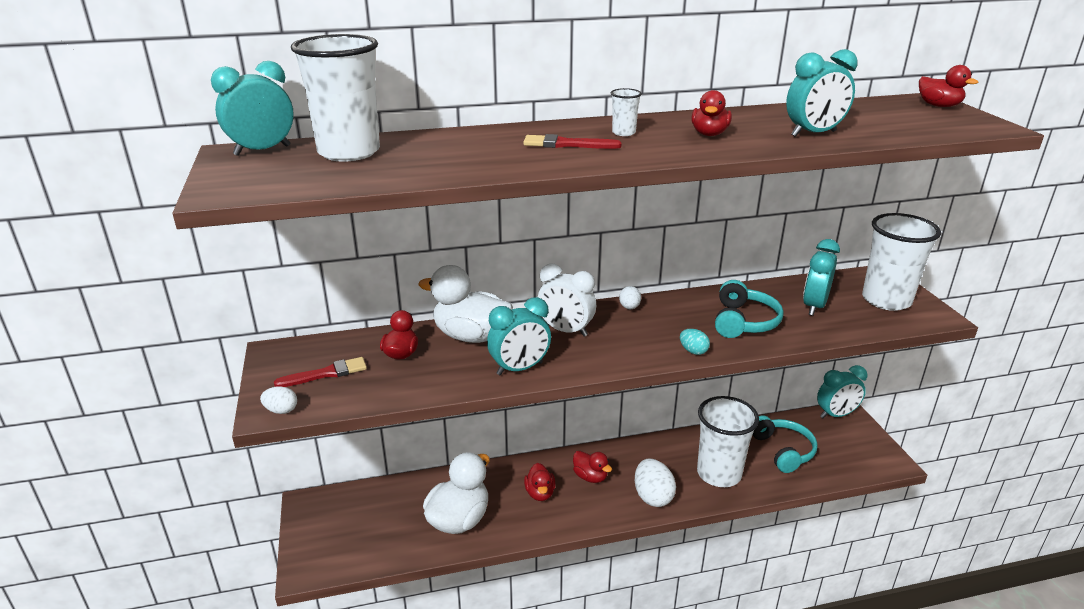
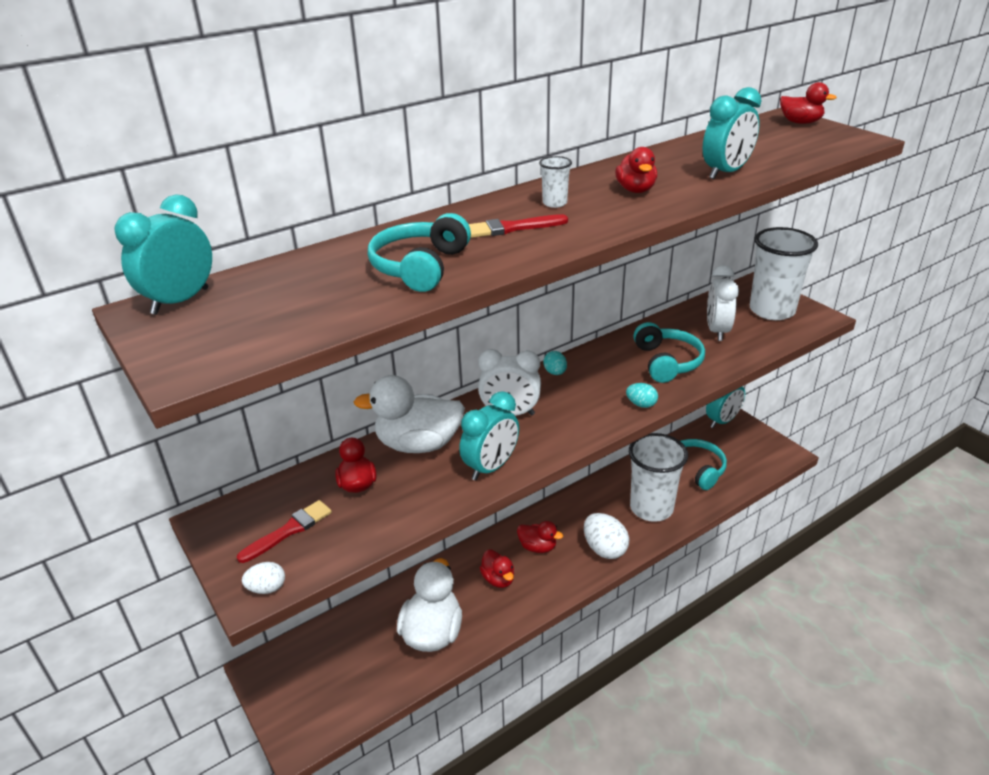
camera: 20 degrees left, 5 degrees up
white cup [291,34,380,162] -> none
white egg [619,286,641,309] -> turquoise egg [543,351,567,375]
turquoise clock [803,239,840,316] -> white clock [707,265,739,341]
none -> turquoise headphones [368,213,471,292]

